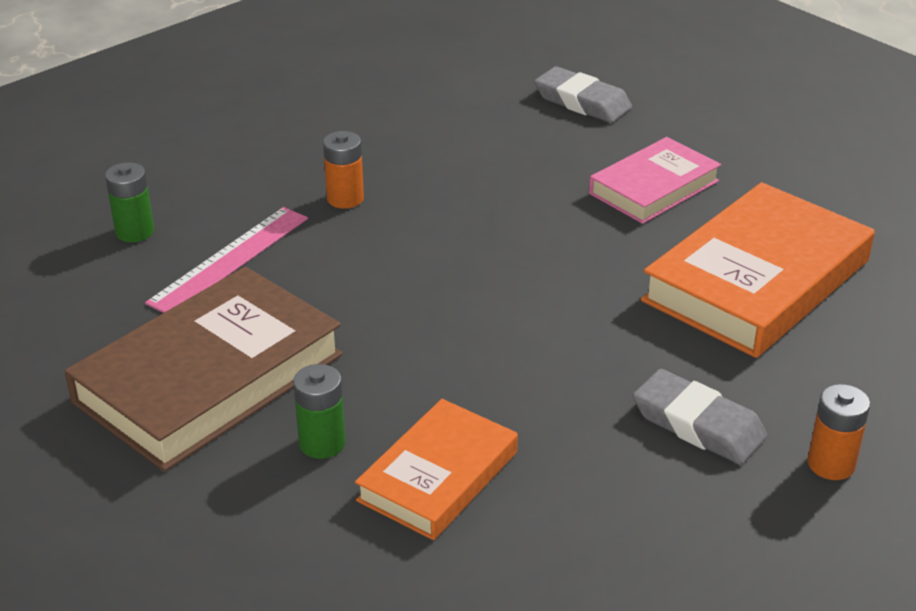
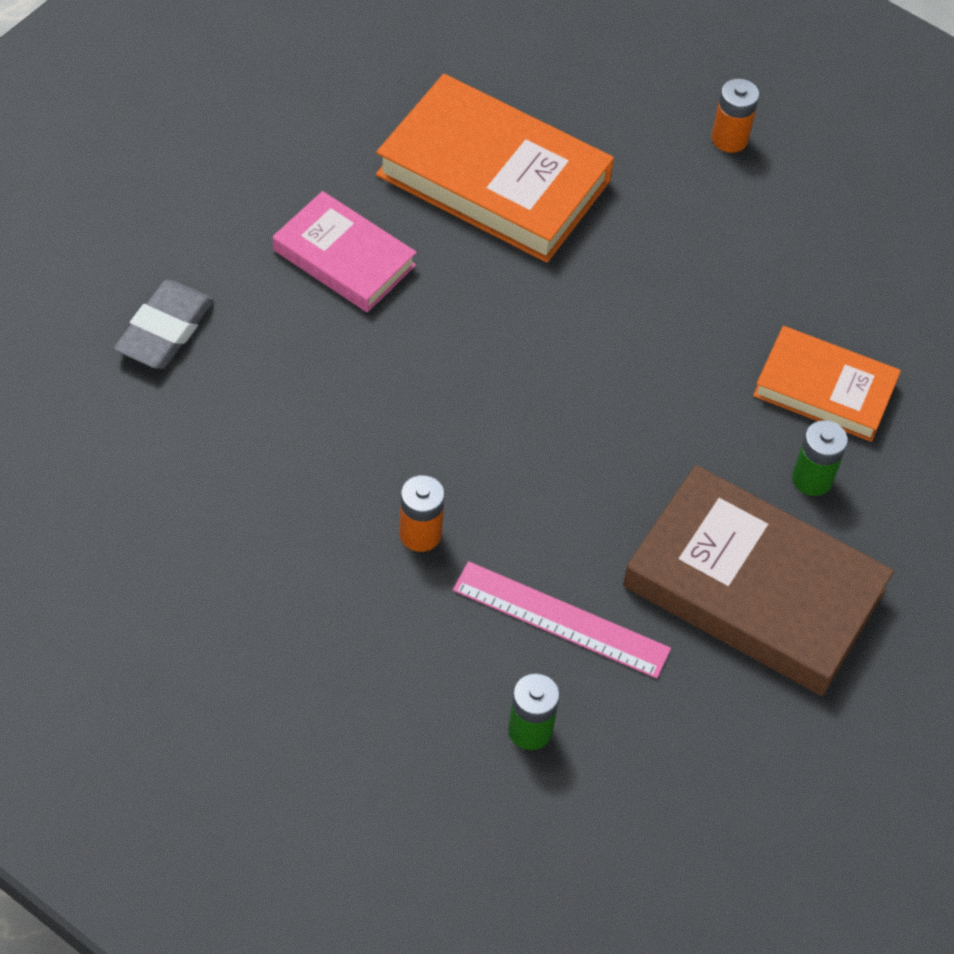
camera: 105 degrees left, 20 degrees up
grey eraser [633,369,768,465] -> none

